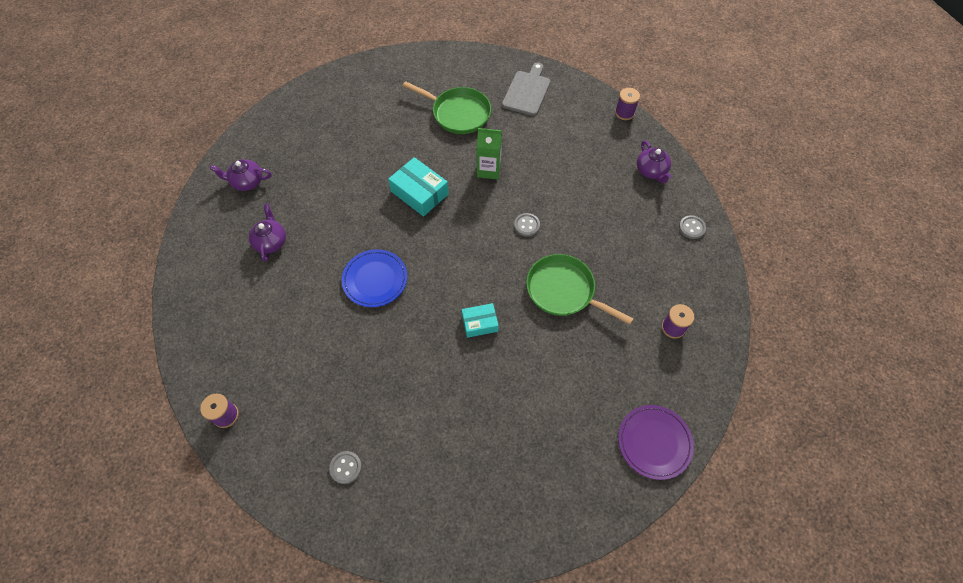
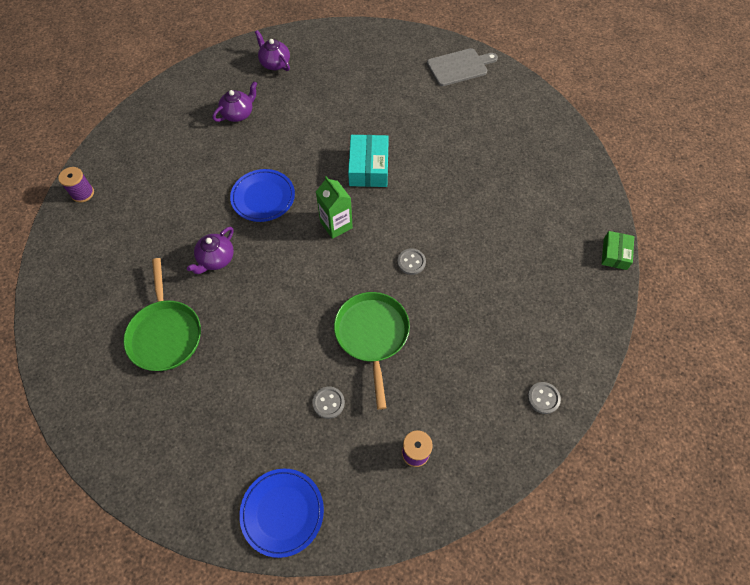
camera: 50 degrees right, 0 degrees up
grey button [329,451,362,484] -> grey button moved to [312,387,345,419]
green pan [403,81,491,134] -> green pan moved to [123,258,201,371]
turquoise box [462,303,499,338] -> none
green carton [477,128,502,179] -> green carton moved to [316,176,353,239]
grey cutting board [502,63,550,116] -> grey cutting board moved to [427,48,498,86]
purple spool [615,88,640,120] -> green box [601,231,634,270]
purple plate [618,405,694,480] -> blue plate [239,469,324,558]
purple teapot [637,141,672,183] -> purple teapot moved to [187,227,234,274]

